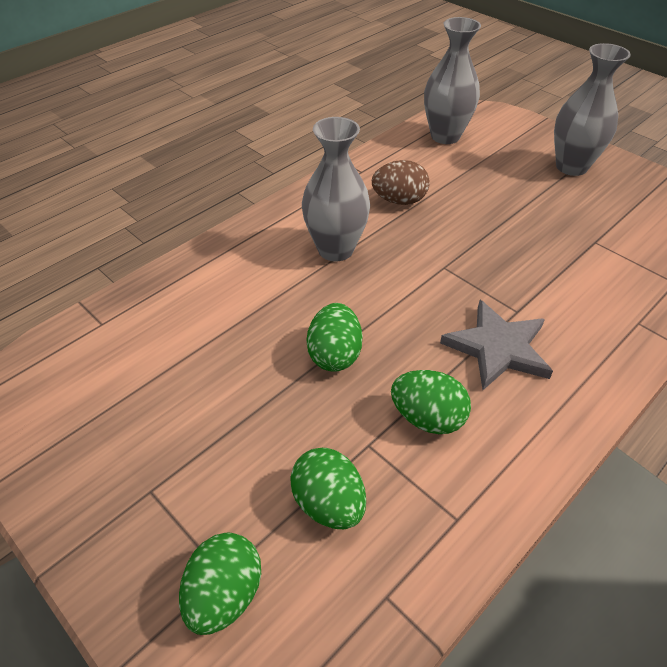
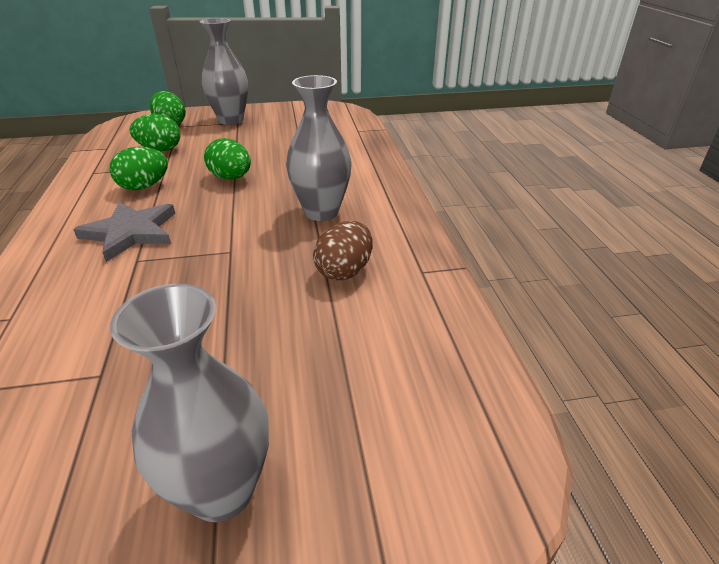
camera: 125 degrees right, 10 degrees down
grey vase [424,17,481,144] -> grey vase moved to [199,18,248,125]

